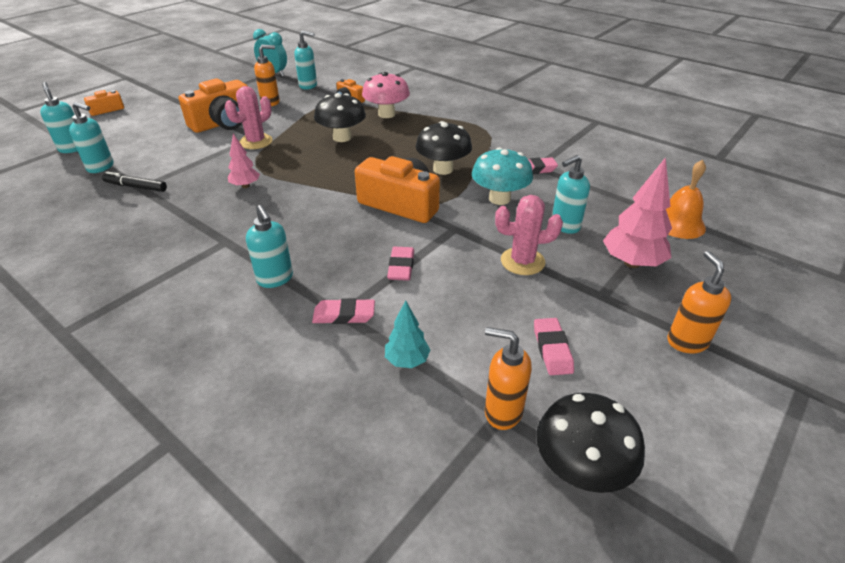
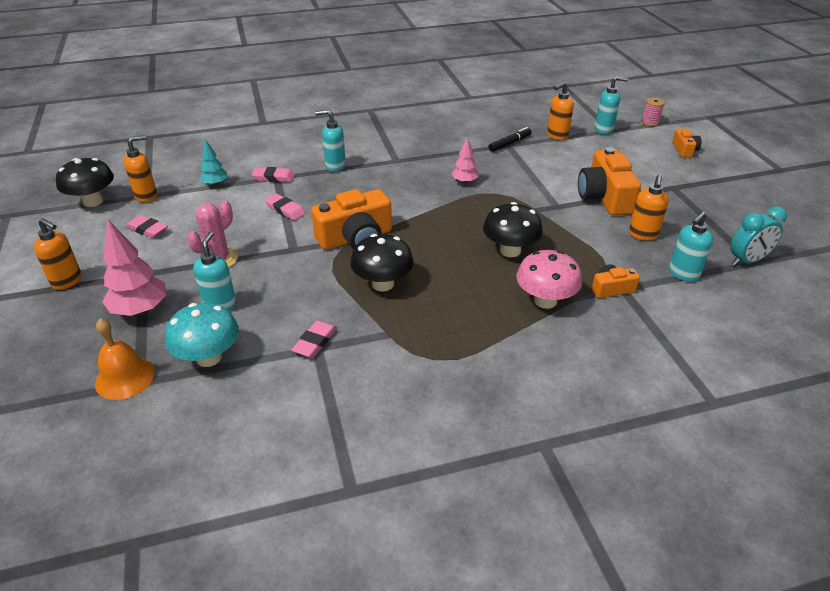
camera: 125 degrees right, 0 degrees up
turquoise soap dispenser [69,102,113,173] -> orange soap dispenser [547,82,574,140]
pink cactus [225,86,273,149] -> none
pink eraser [312,298,375,324] -> pink eraser turned 60 degrees clockwise [252,167,295,182]
turquoise mushroom [472,147,533,205] -> turquoise mushroom moved to [165,302,239,367]
none -> pink spool [642,98,665,126]

